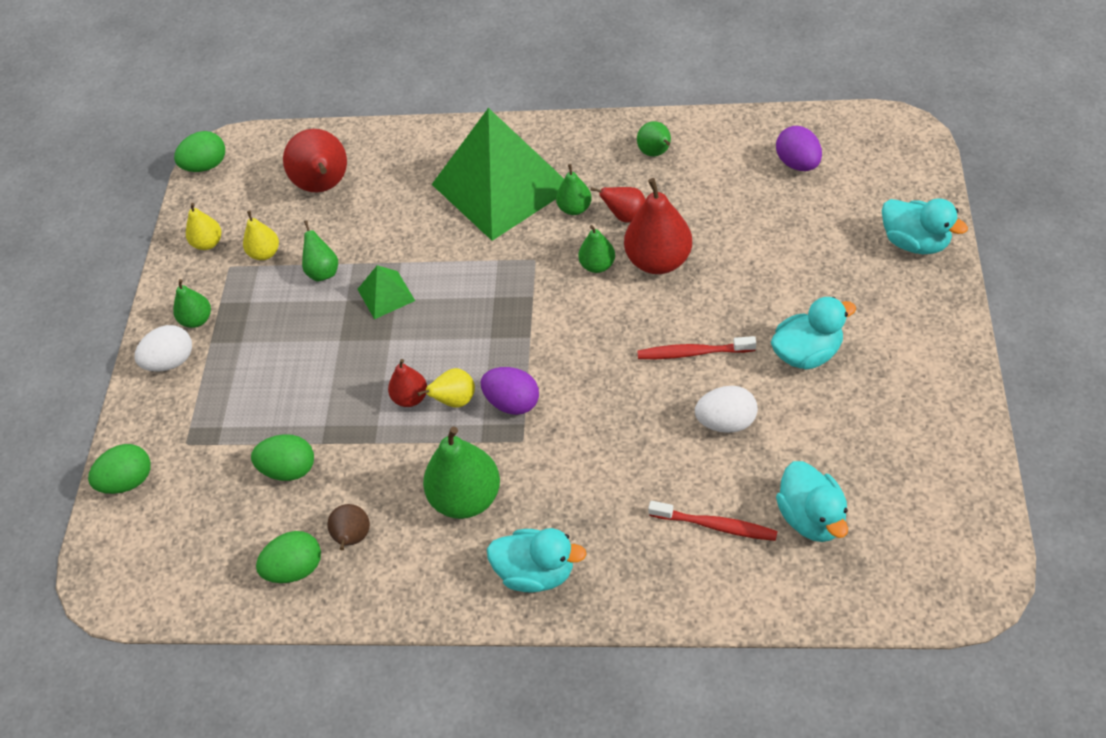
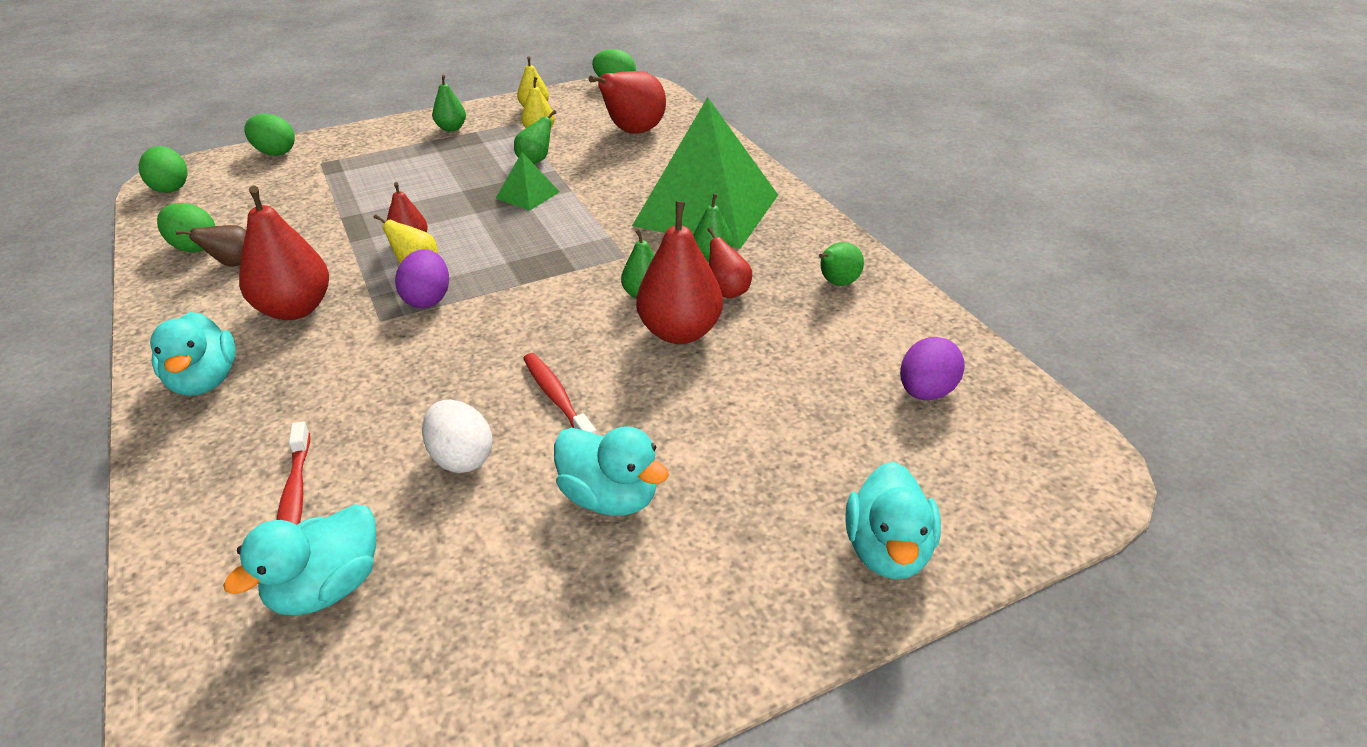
camera: 55 degrees right, 15 degrees down
white egg [134,325,192,372] -> none
green egg [251,434,314,481] -> green egg moved to [139,146,188,193]
green pear [423,427,500,519] -> red pear [239,186,329,320]

